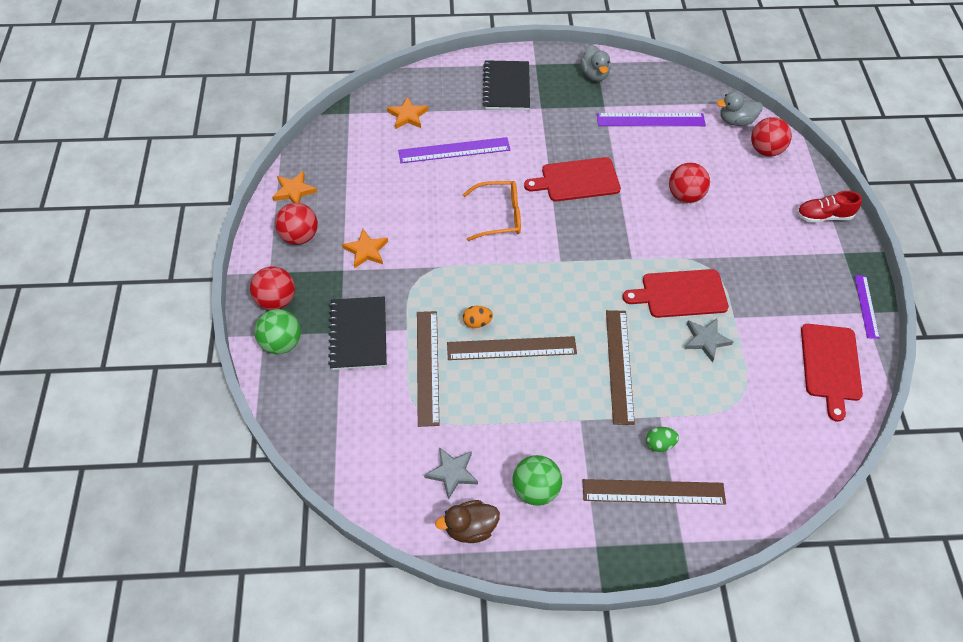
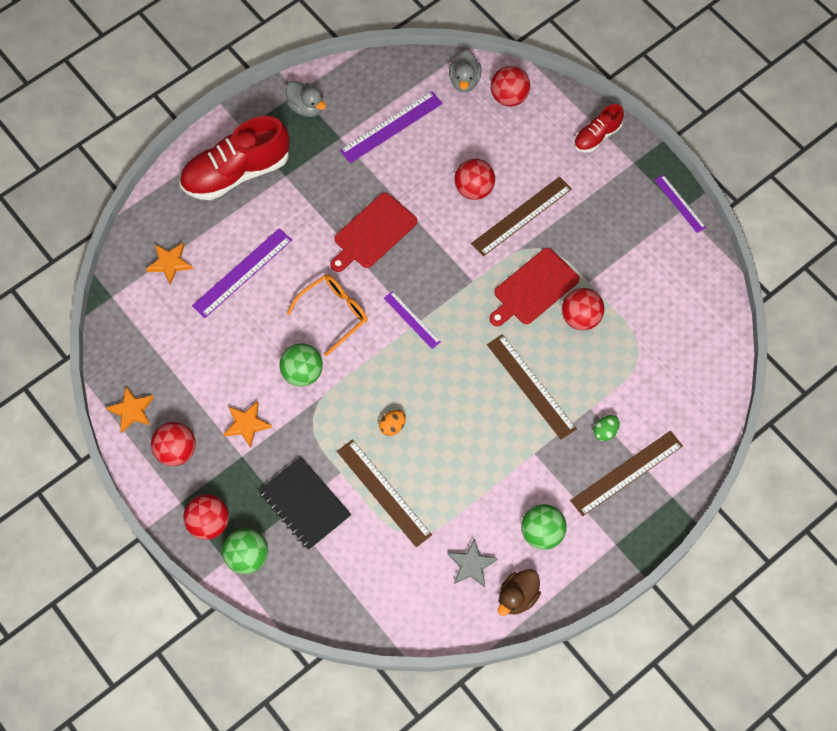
camera: 35 degrees left, 10 degrees up
brown ruler [447,336,577,360] -> brown ruler moved to [471,177,572,257]
black notebook [482,60,530,110] -> red shoe [180,116,290,200]
grey star [684,318,734,362] -> red ball [562,288,604,330]
grey duck [717,91,763,126] -> grey duck turned 45 degrees counterclockwise [449,50,481,92]
red cutting board [801,324,863,422] -> none
none -> green ball [279,343,323,386]
none -> purple ruler [384,291,441,349]

